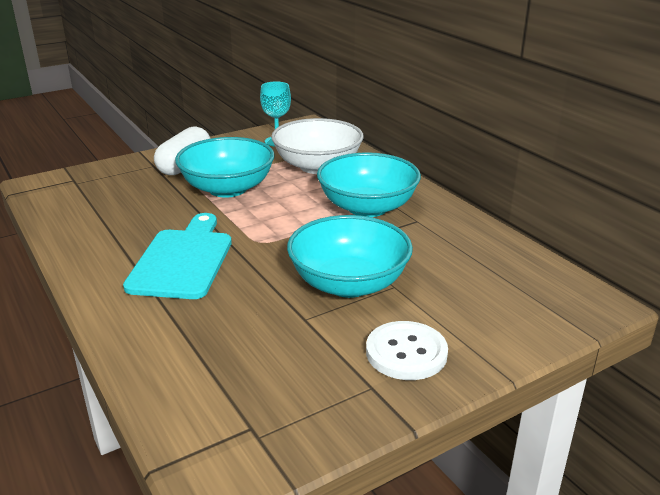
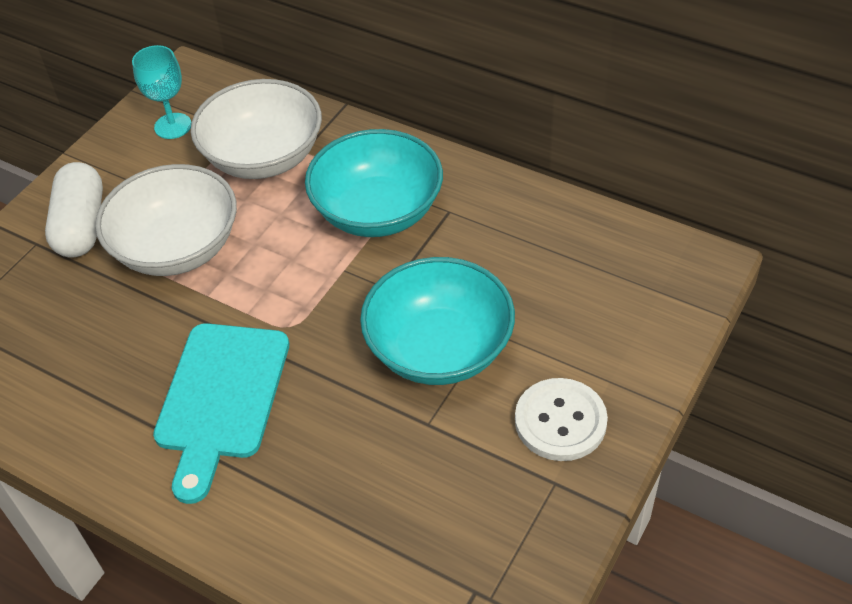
camera: 25 degrees left, 20 degrees up
turquoise cutting board [123,213,232,299] -> turquoise cutting board turned 150 degrees counterclockwise [153,323,289,504]
turquoise bowl [175,137,275,198] -> white bowl [95,164,237,276]

